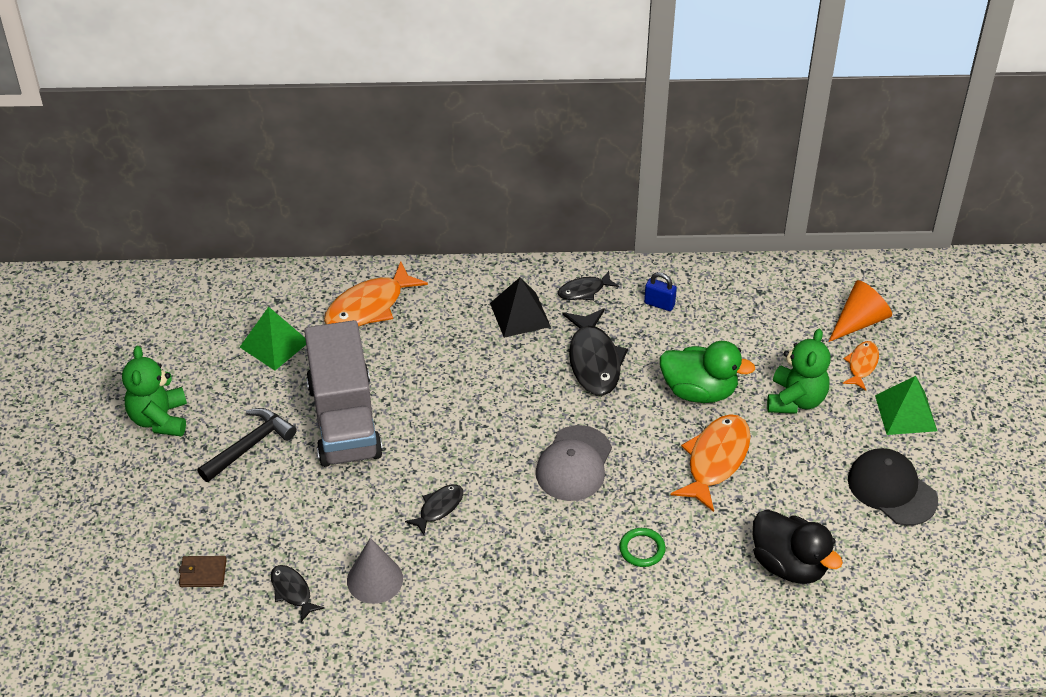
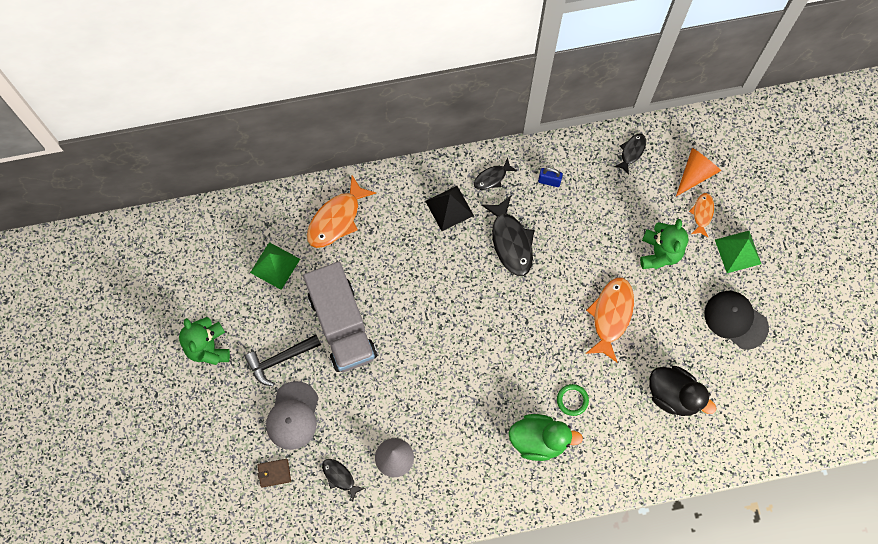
camera: 10 degrees left, 25 degrees up
black hammer [197,408,296,482] -> black hammer turned 150 degrees counterclockwise [245,334,321,386]
black fish [405,484,463,535] -> black fish moved to [614,133,646,175]
grey cap [536,425,612,501] -> grey cap moved to [266,381,319,450]
green duck [660,341,755,403] -> green duck moved to [508,414,583,461]

